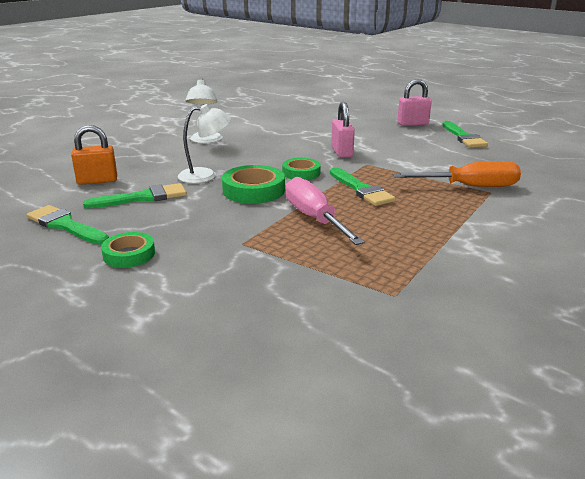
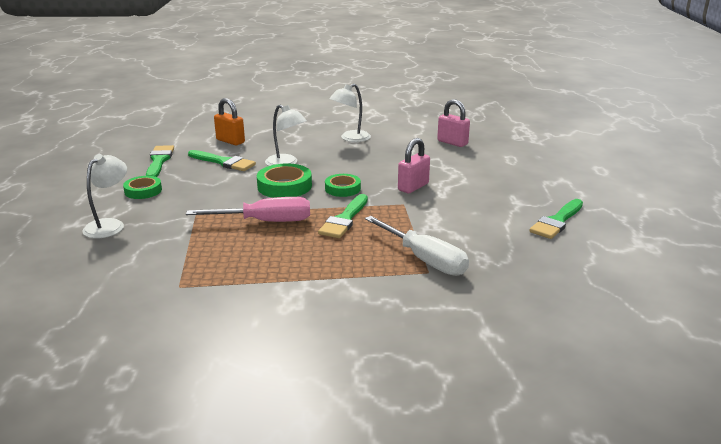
camera: 50 degrees right, 0 degrees up
pink screwdriver [286,177,365,245] -> pink screwdriver turned 60 degrees clockwise [186,197,310,222]
orange screwdriver [393,161,521,187] -> white screwdriver [365,216,469,276]
pink padlock [397,79,432,126] -> pink padlock moved to [437,99,470,147]
none -> white lamp [82,154,127,238]

